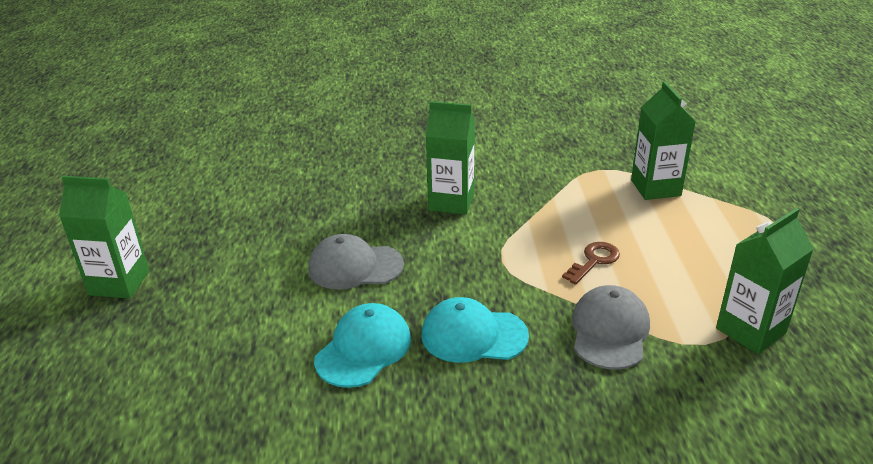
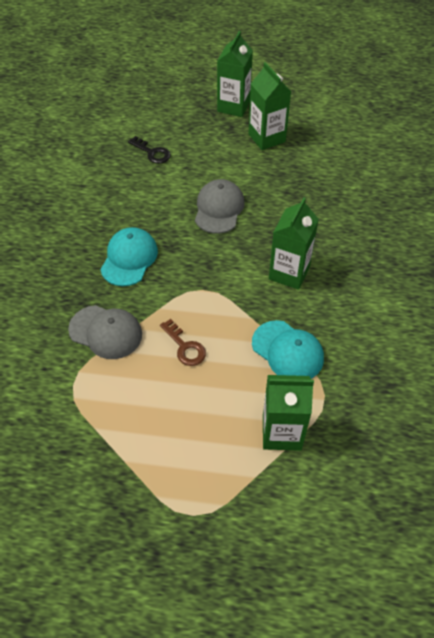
camera: 100 degrees right, 20 degrees up
turquoise cap [314,303,411,388] -> turquoise cap moved to [252,320,324,379]
green carton [716,208,814,354] -> green carton moved to [248,62,291,150]
none -> black key [128,136,171,164]

